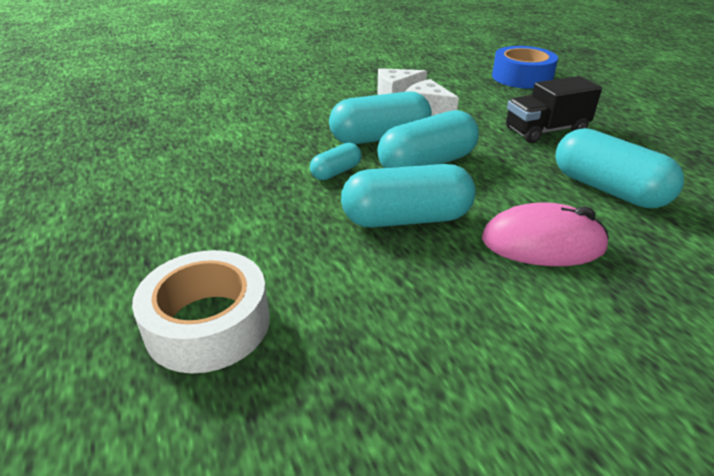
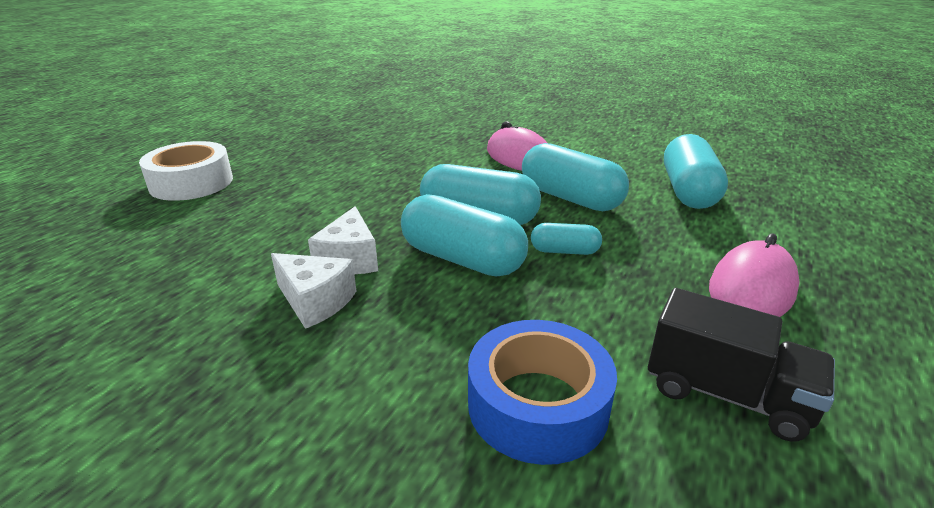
camera: 130 degrees left, 5 degrees down
white tape [132,250,270,373] -> white tape moved to [139,141,233,201]
blue tape [492,46,558,89] -> blue tape moved to [468,320,617,465]
black truck [506,76,602,143] -> black truck moved to [648,288,835,442]
turquoise capsule [555,128,684,208] -> turquoise capsule moved to [664,134,728,209]
none -> pink mouse [709,233,800,317]

